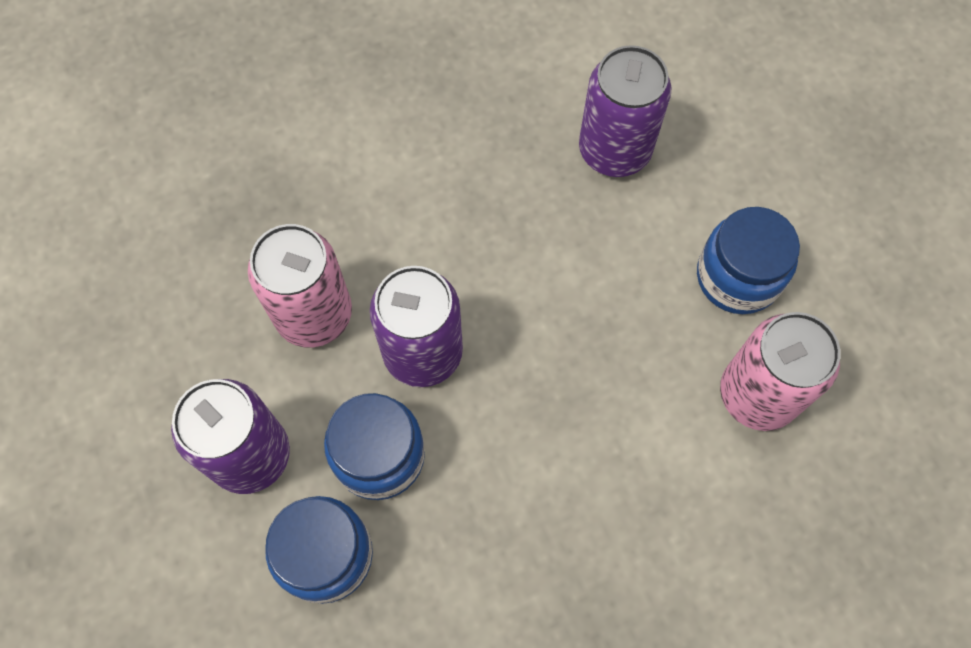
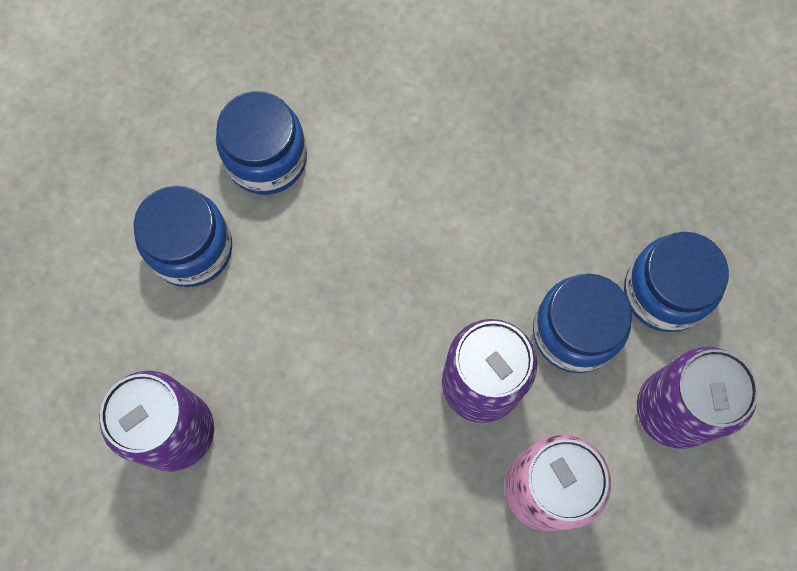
camera: 140 degrees left, 5 degrees up
pink can [720,312,841,431] -> blue jar [216,91,307,195]

